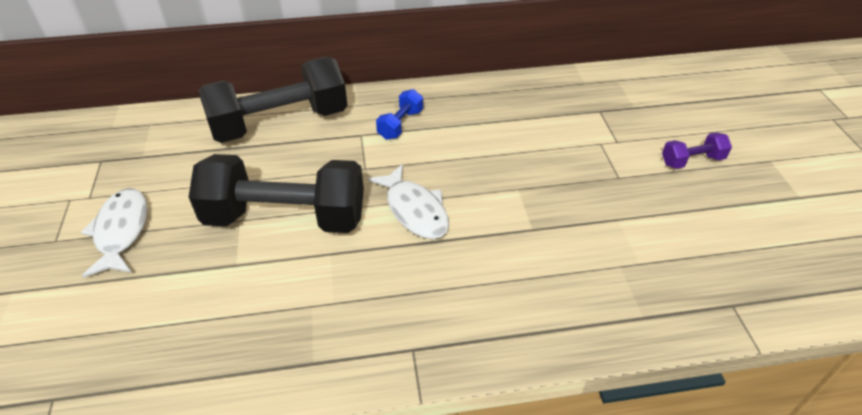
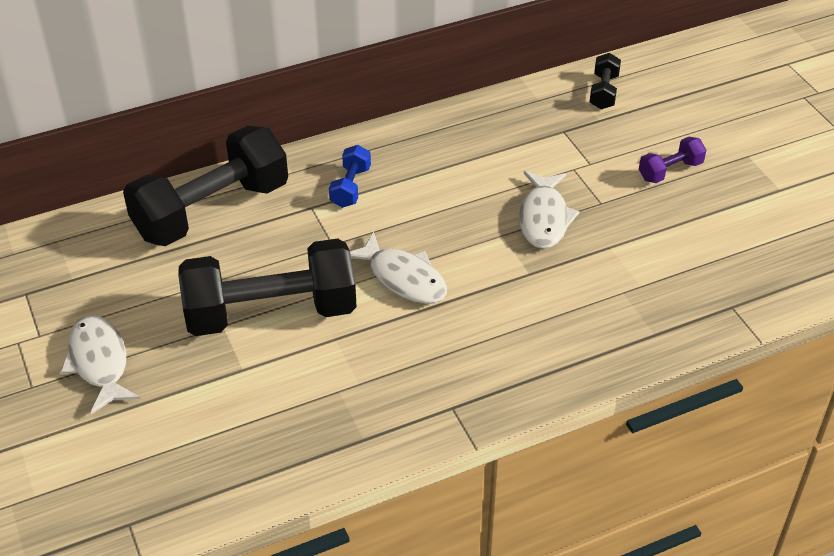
camera: 15 degrees left, 0 degrees up
none -> white fish [519,171,580,249]
none -> black dumbbell [590,53,621,109]

